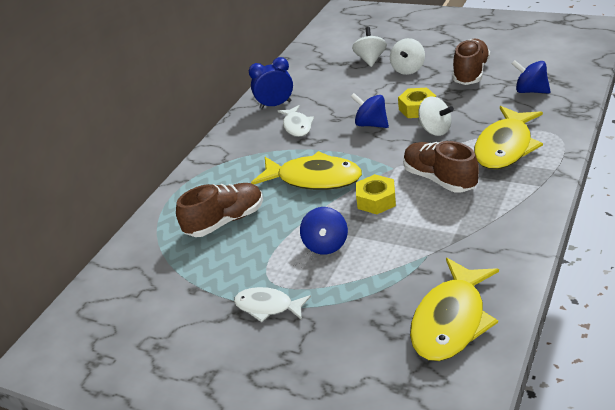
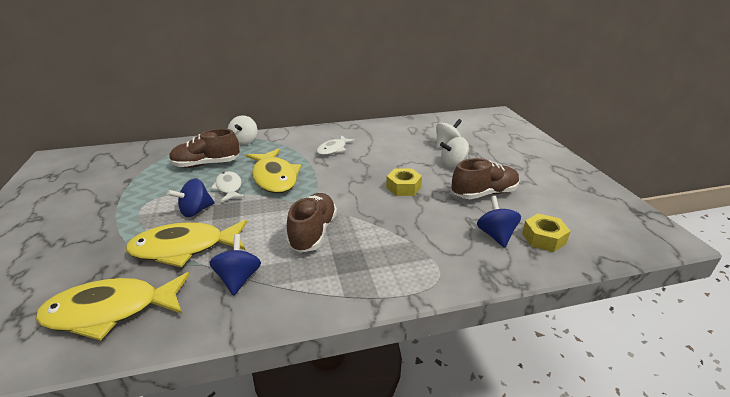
camera: 45 degrees right, 5 degrees down
brown shoe [176,183,263,237] -> brown shoe turned 150 degrees clockwise [169,129,240,168]
white fish [234,287,311,322] -> white fish moved to [210,171,245,202]
blue clock [249,57,293,109] -> none
blue spinning top [351,93,389,128] -> blue spinning top moved to [209,234,261,296]
yellow nut [356,174,396,214] -> yellow nut moved to [522,214,571,252]
white spinning top [418,97,454,136] -> white spinning top moved to [228,115,257,145]
yellow fish [474,106,543,169] -> yellow fish moved to [126,220,247,267]

